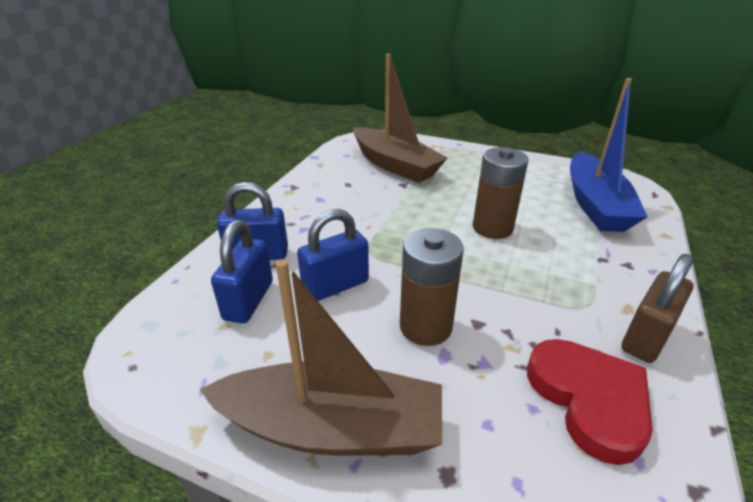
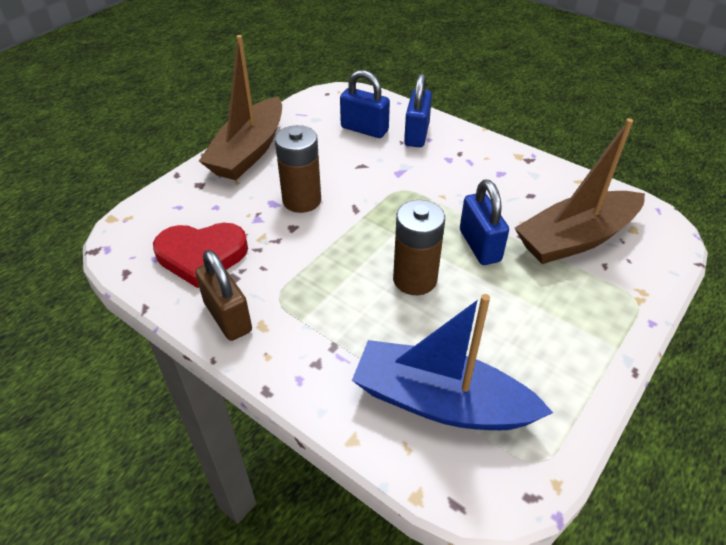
camera: 105 degrees right, 10 degrees up
blue padlock [297,209,369,301] -> blue padlock moved to [460,179,509,265]

